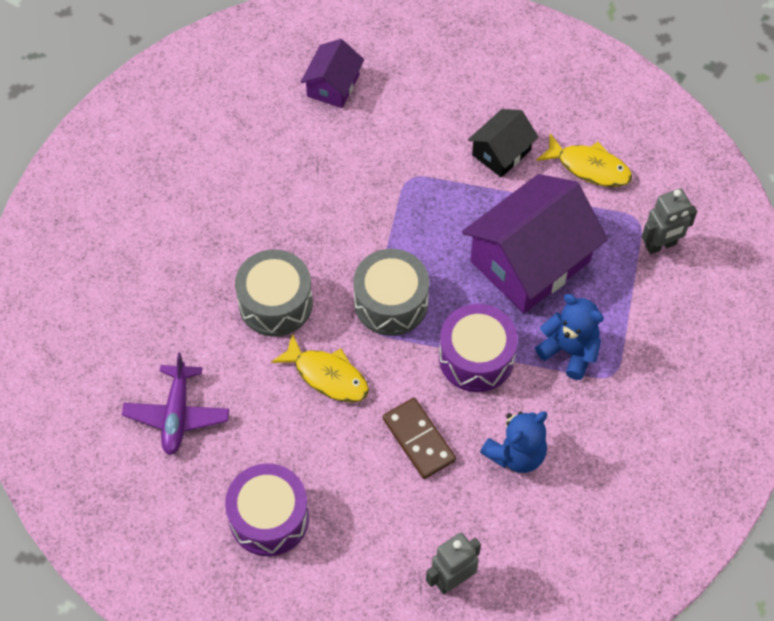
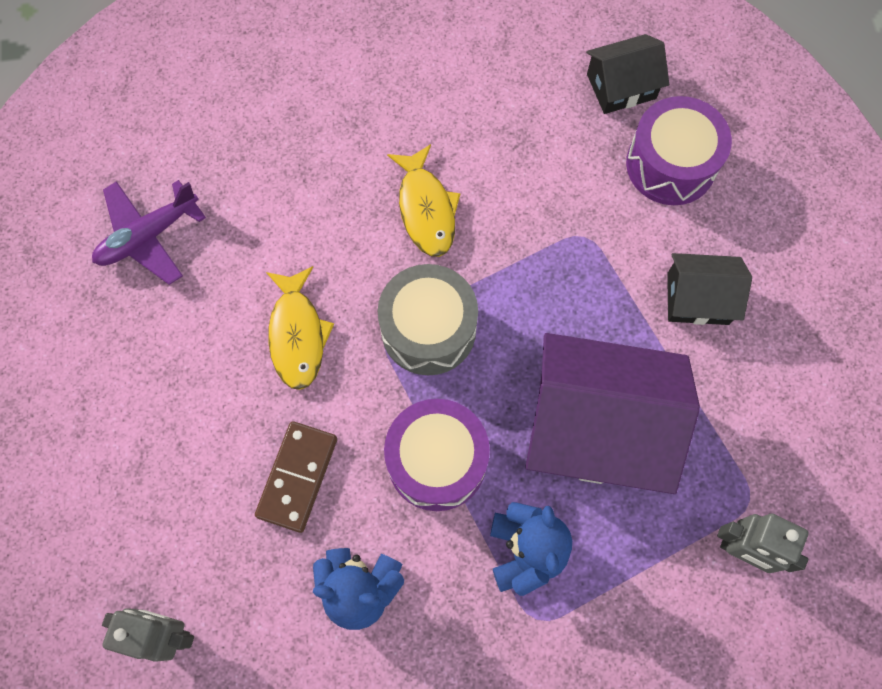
camera: 50 degrees right, 10 degrees up
purple drum [225,464,309,556] -> purple drum moved to [626,96,732,205]
grey drum [235,249,313,337] -> none
purple house [301,39,364,108] -> black house [586,34,669,114]
yellow fish [536,133,632,187] -> yellow fish moved to [387,144,460,257]

